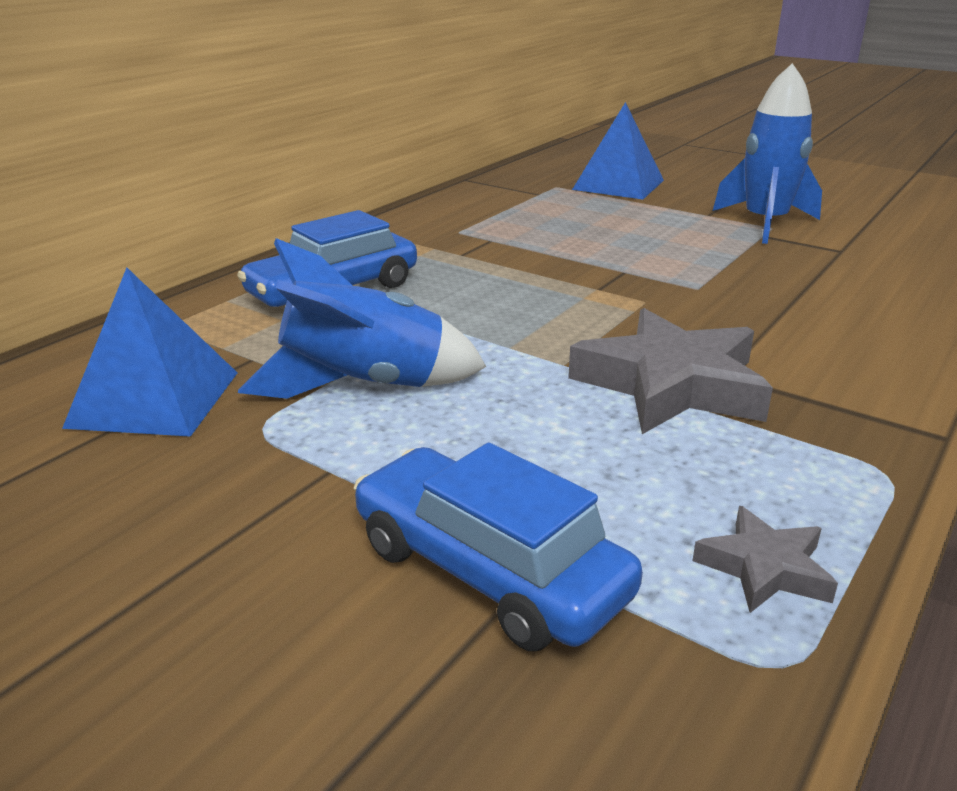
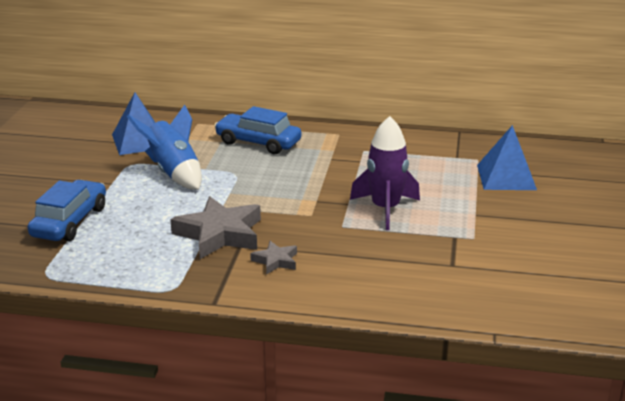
camera: 65 degrees right, 0 degrees up
grey star [692,506,838,613] -> grey star moved to [250,241,297,275]
blue rocket [713,63,822,244] -> none
none -> purple rocket [350,116,420,230]

